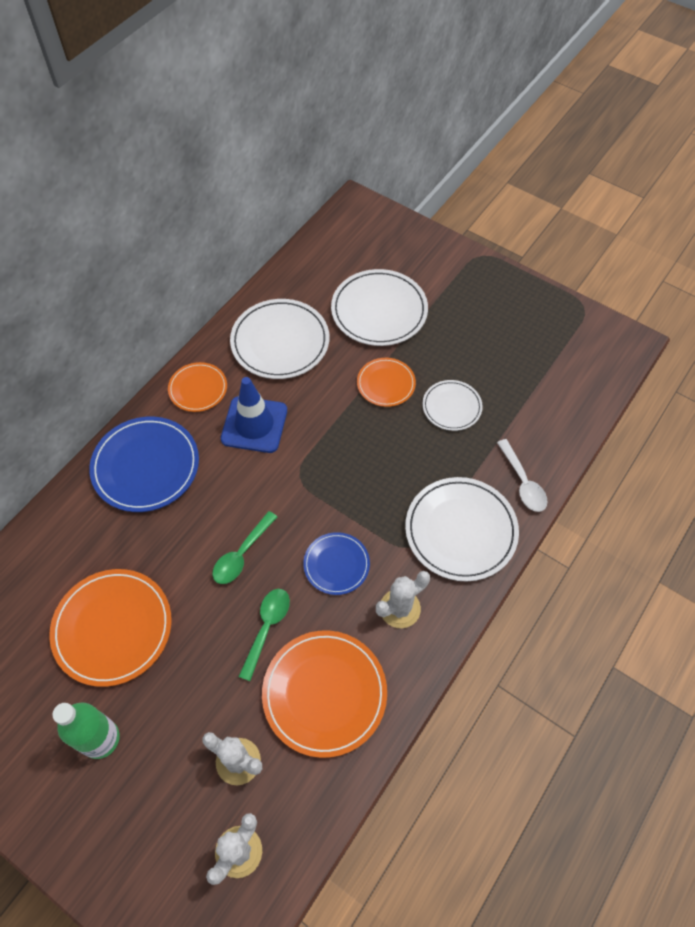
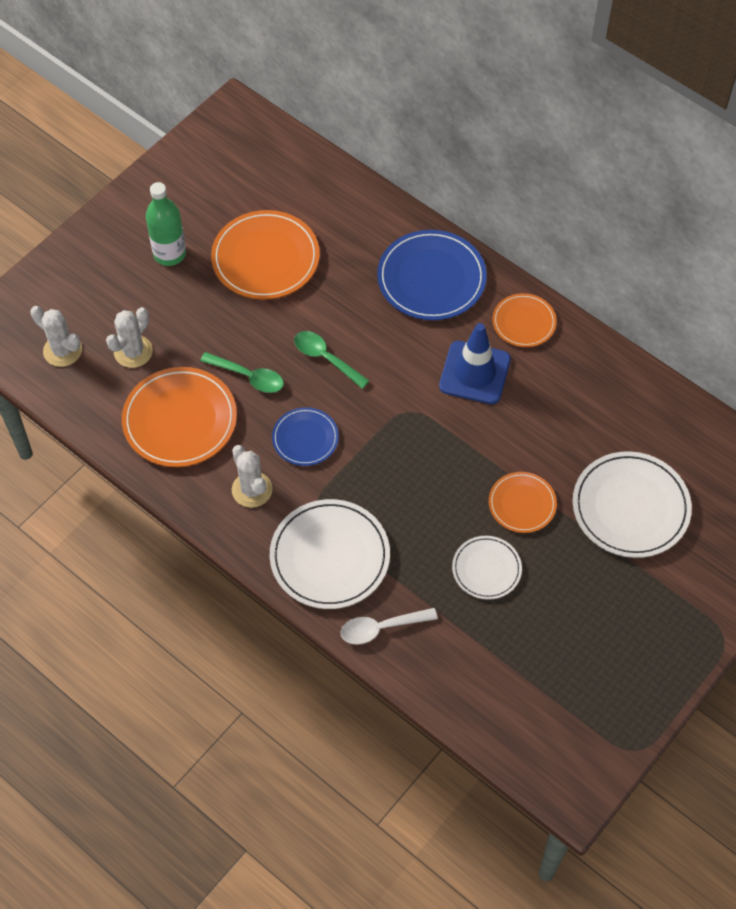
camera: 95 degrees right, 0 degrees up
white plate [230,299,329,379] -> none

